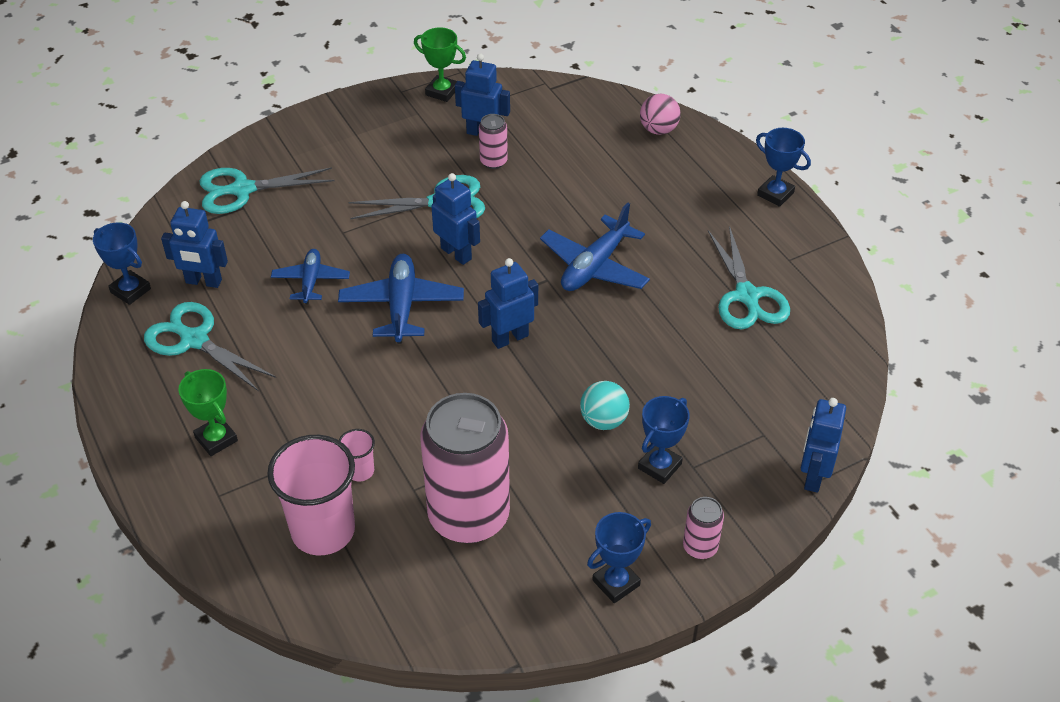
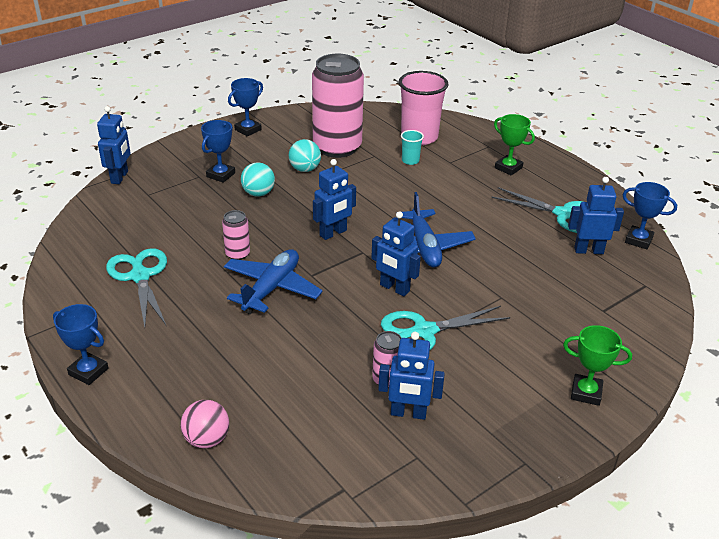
camera: 170 degrees right, 10 degrees down
turquoise scissors [199,167,334,214] -> none
blue plane [271,249,350,304] -> none
pink cup [339,429,375,482] -> turquoise cup [401,130,424,165]
green trophy [414,27,466,102] -> green trophy moved to [563,325,632,406]
pink can [683,497,724,559] -> pink can moved to [222,210,250,260]
none -> turquoise ball [289,139,321,172]

